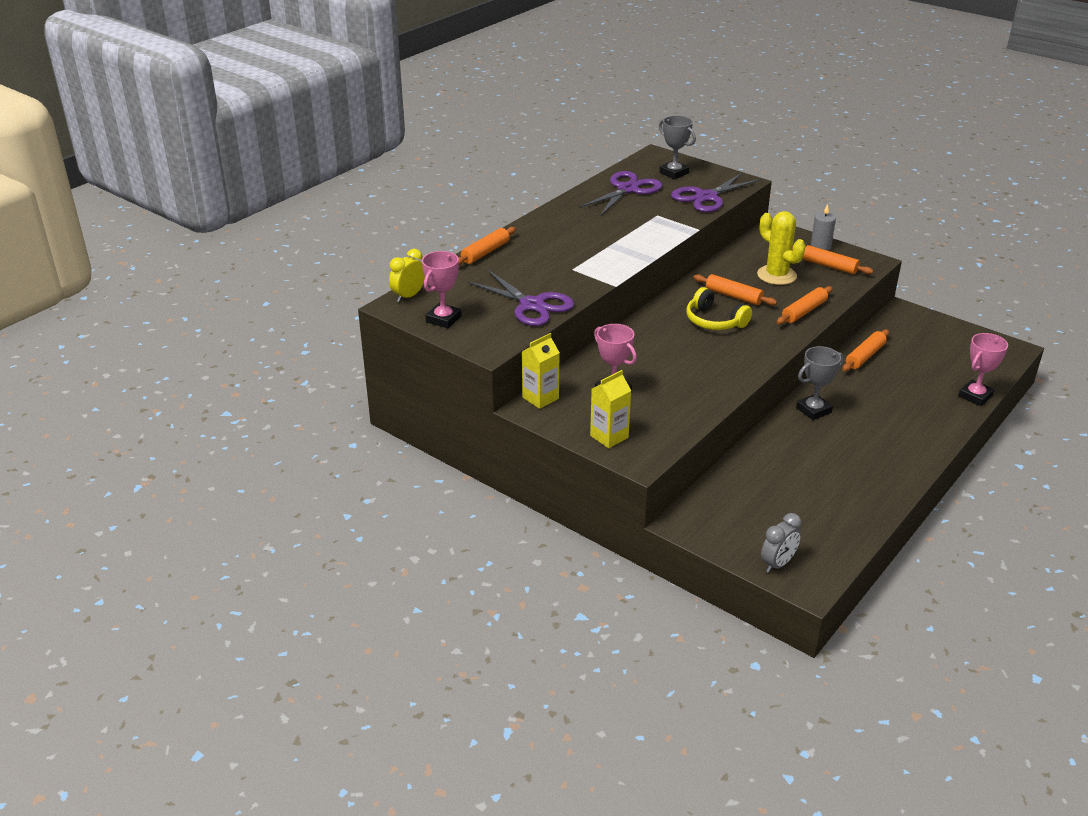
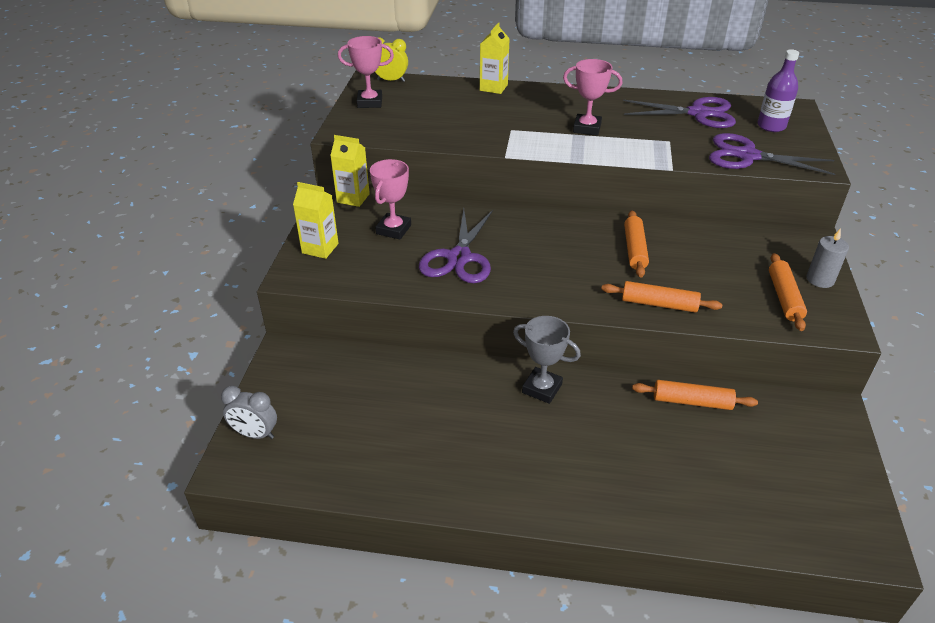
camera: 60 degrees right, 5 degrees up
orange rolling pin [458,227,516,265] -> yellow carton [480,23,510,94]
purple scissors [467,270,574,326] -> purple scissors moved to [419,209,493,283]
grey trophy [659,116,696,179] -> purple bottle [757,49,799,132]
yellow headphones [687,287,752,330] -> none
yellow cactus [757,211,806,285] -> none
pink trophy [958,333,1008,406] -> pink trophy moved to [563,59,622,136]

